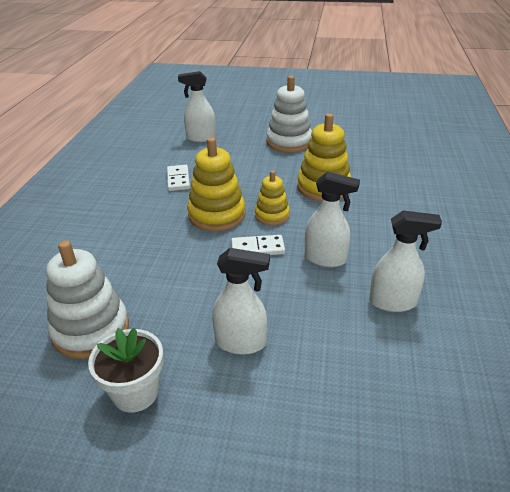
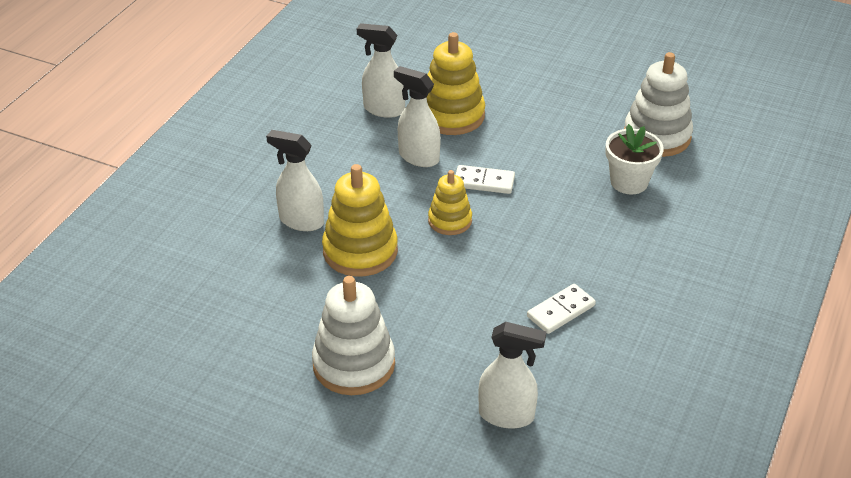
camera: 165 degrees left, 5 degrees up
white flower pot [88,328,163,413] -> white flower pot moved to [605,124,664,194]
white domino [167,165,190,191] -> white domino turned 45 degrees clockwise [527,284,596,334]
yellow stacking toy [187,137,245,231] -> yellow stacking toy moved to [427,32,485,135]
white spray bottle [212,248,270,355] -> white spray bottle moved to [266,130,324,231]

